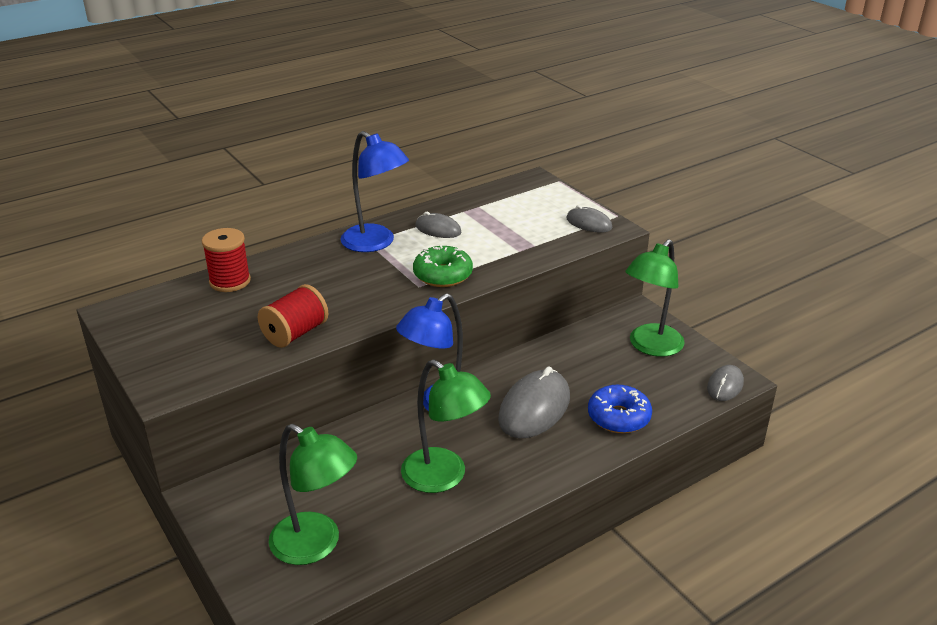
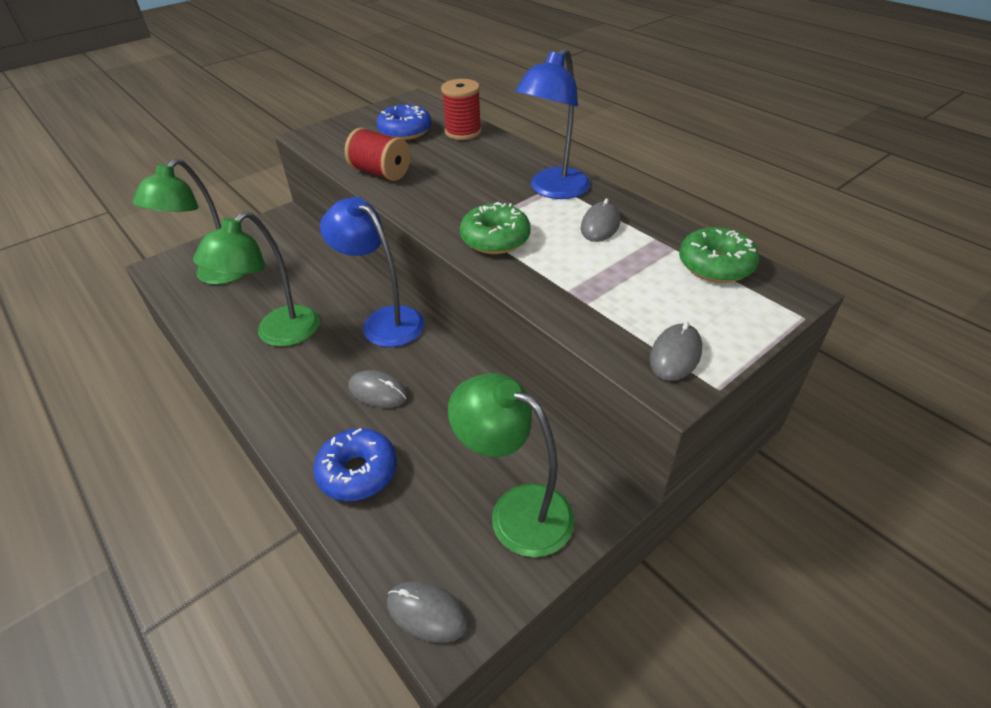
camera: 85 degrees right, 10 degrees up
grey mouse [498,367,570,438] -> grey mouse [349,370,408,408], size x0.56
none -> blue donut [376,105,432,140]
none -> green donut [679,227,759,283]

